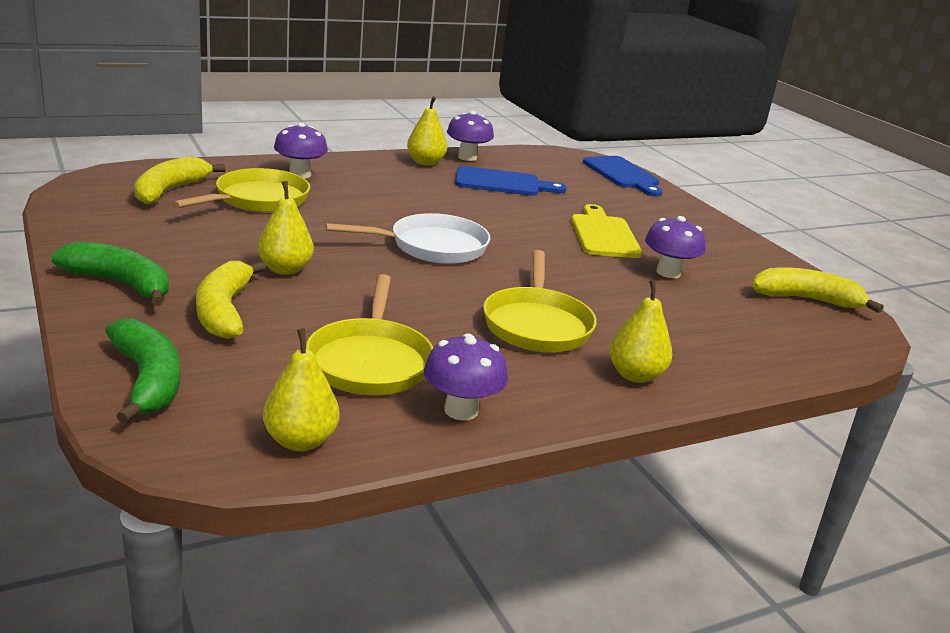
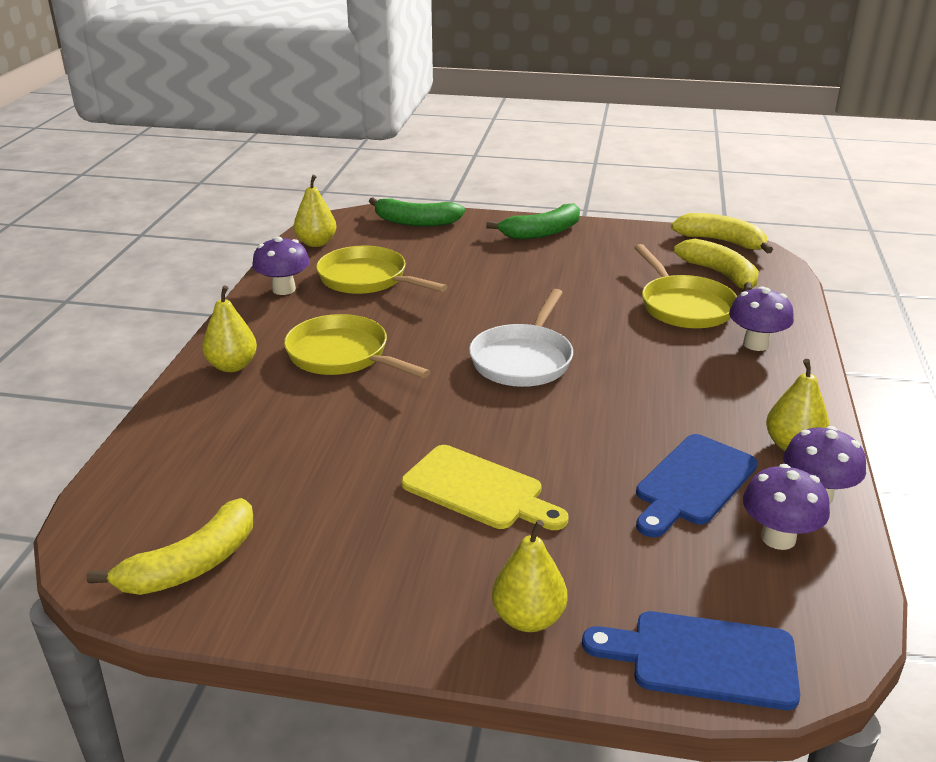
camera: 130 degrees right, 5 degrees up
yellow banana [196,261,266,339] -> yellow banana moved to [671,213,773,254]
yellow pear [258,181,314,275] -> yellow pear moved to [492,520,567,632]
purple mushroom [645,216,706,278] -> purple mushroom moved to [743,464,830,550]

